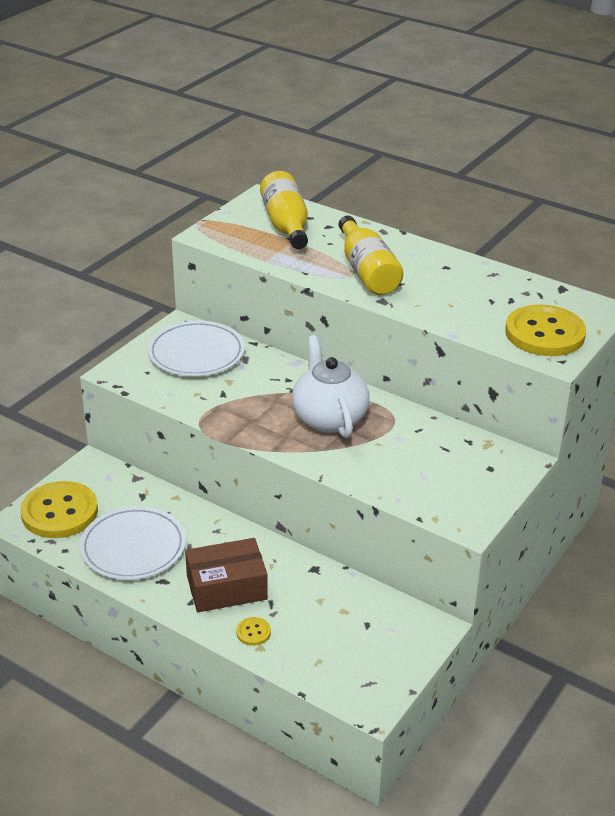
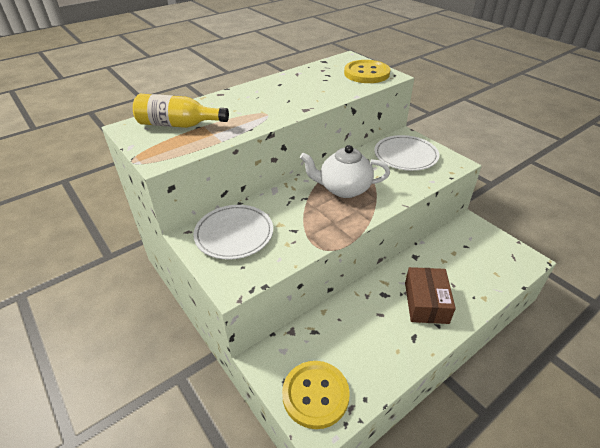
camera: 70 degrees left, 5 degrees up
white plate [80,506,186,580] -> white plate moved to [374,135,439,171]
yellow button [236,617,271,646] -> none
yellow bottle [339,216,404,295] -> none

